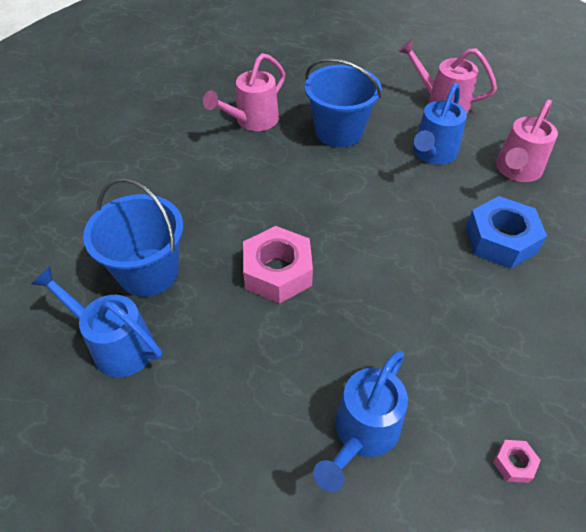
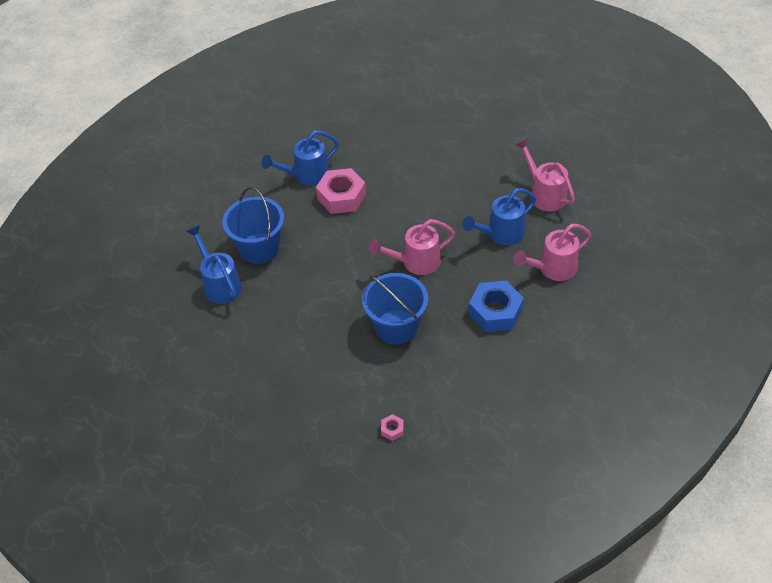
camera: 30 degrees right, 0 degrees up
pink watering can [203,53,285,131] -> pink watering can moved to [369,219,455,275]
pink nut [243,226,313,304] -> pink nut moved to [316,168,366,214]
blue bucket [305,58,381,147] -> blue bucket moved to [362,273,428,345]
blue watering can [313,350,408,492] -> blue watering can moved to [262,130,339,186]

